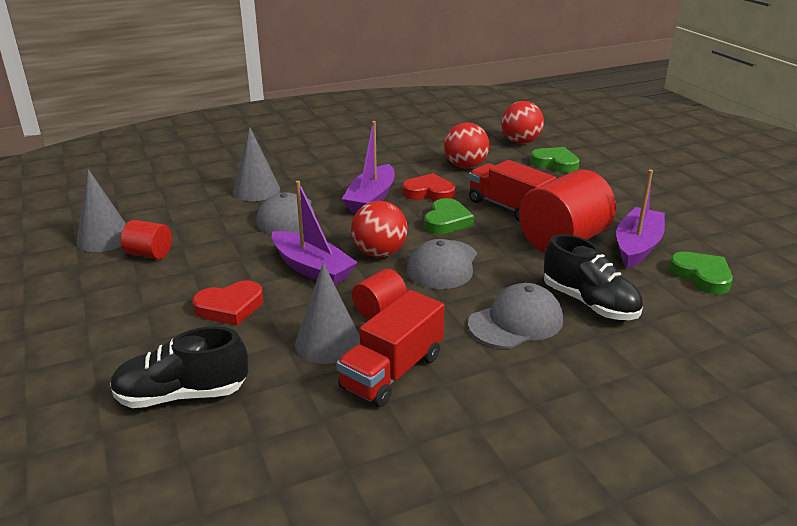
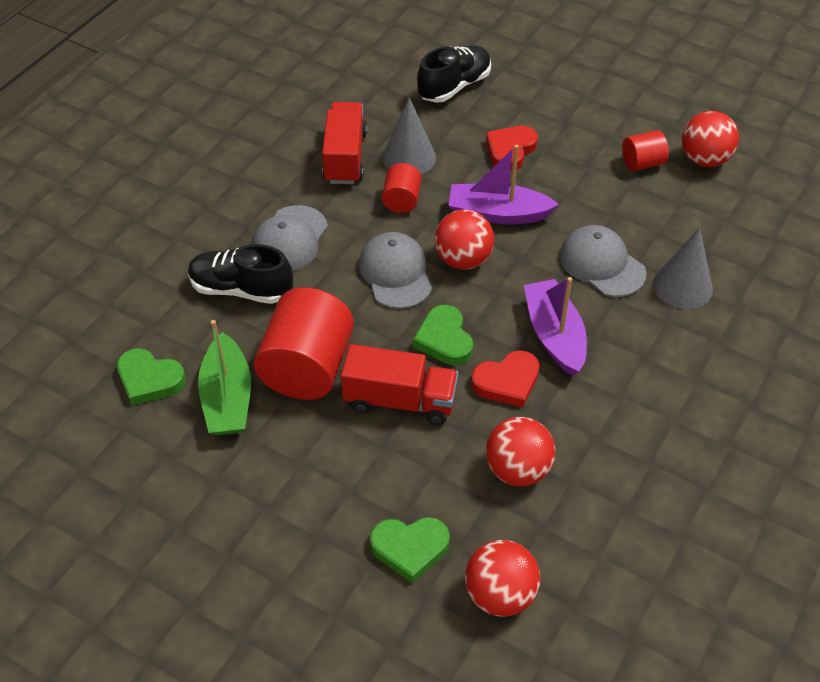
camera: 145 degrees right, 20 degrees up
grey cone [77,169,126,252] -> red ball [682,111,739,167]
purple boat [616,170,665,269] -> green boat [198,320,251,435]

